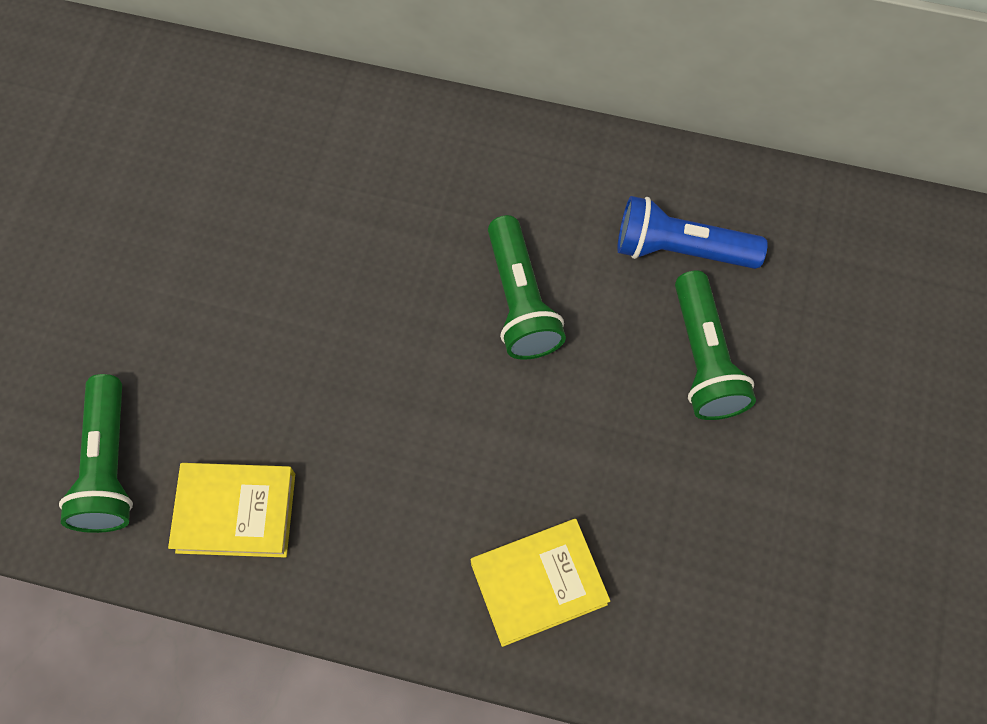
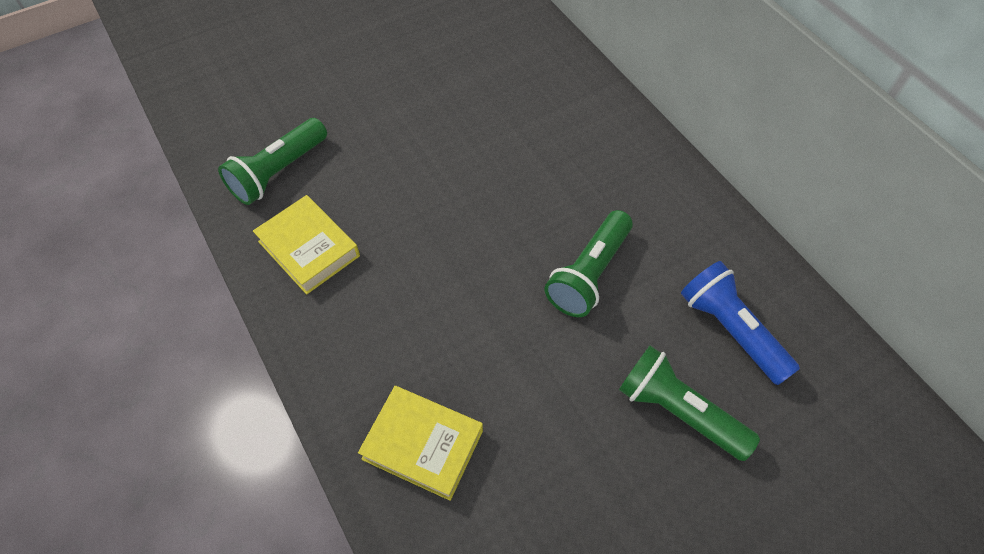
camera: 45 degrees right, 10 degrees down
green flashlight [675,270,756,420] -> green flashlight turned 90 degrees clockwise [619,346,760,461]

